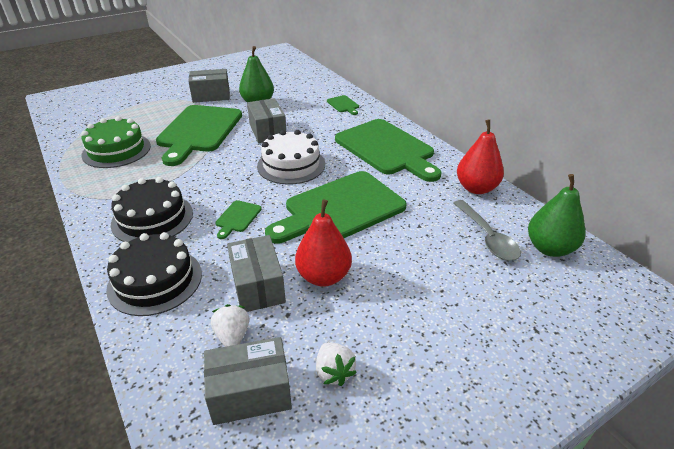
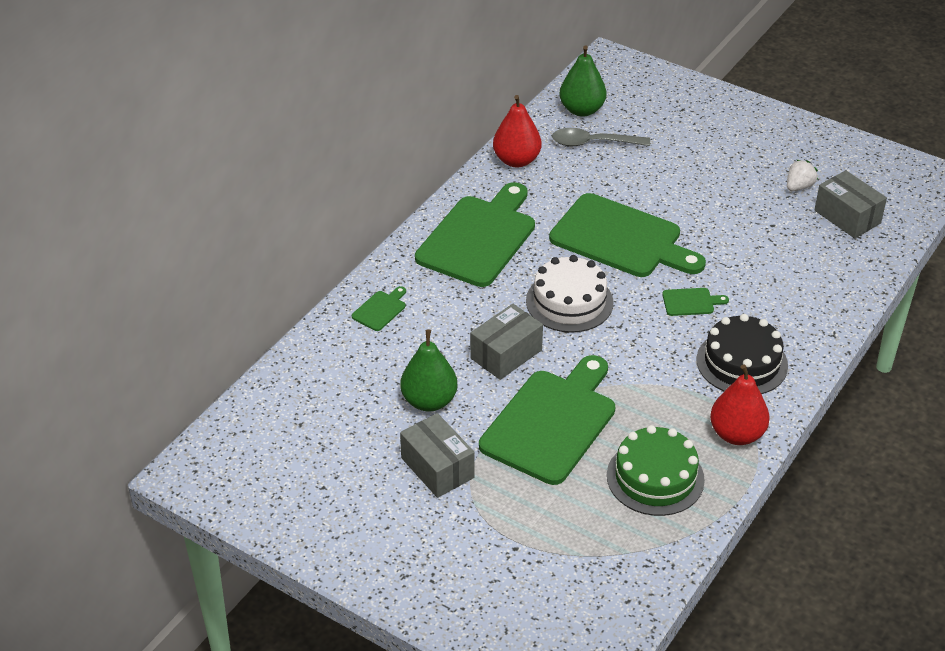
camera: 115 degrees left, 5 degrees up
black cake [106,232,202,316] -> none
green cutting board [156,105,242,166] -> green cutting board turned 45 degrees counterclockwise [479,355,615,485]
white strawberry [211,304,249,347] -> none
grey box [227,235,286,312] -> none
red pear [295,199,352,287] -> red pear moved to [710,364,770,445]
grey spoon [453,200,521,261] -> grey spoon turned 135 degrees counterclockwise [552,128,650,146]

